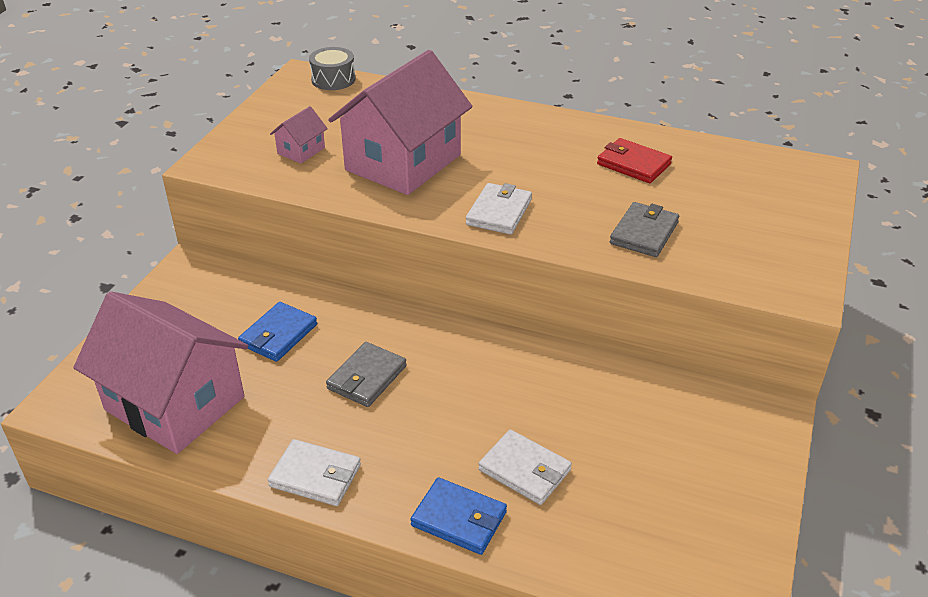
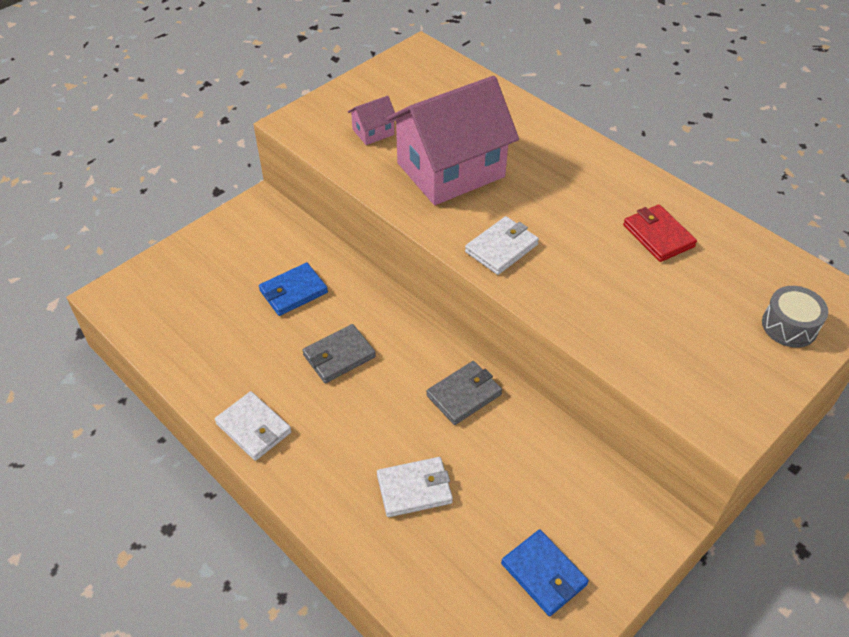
camera: 25 degrees right, 10 degrees up
pink house [73,291,248,454] -> none
grey drum [309,47,355,90] -> grey drum moved to [762,286,828,348]
blue wallet [411,477,507,555] -> blue wallet moved to [501,529,589,616]
white wallet [479,429,572,505] -> white wallet turned 75 degrees counterclockwise [377,457,453,517]
grey wallet [610,202,679,257] -> grey wallet moved to [426,361,502,425]

